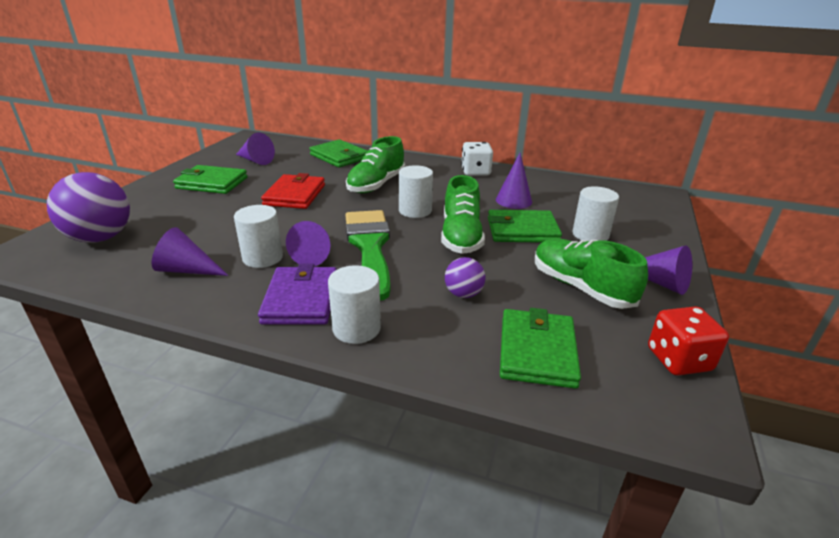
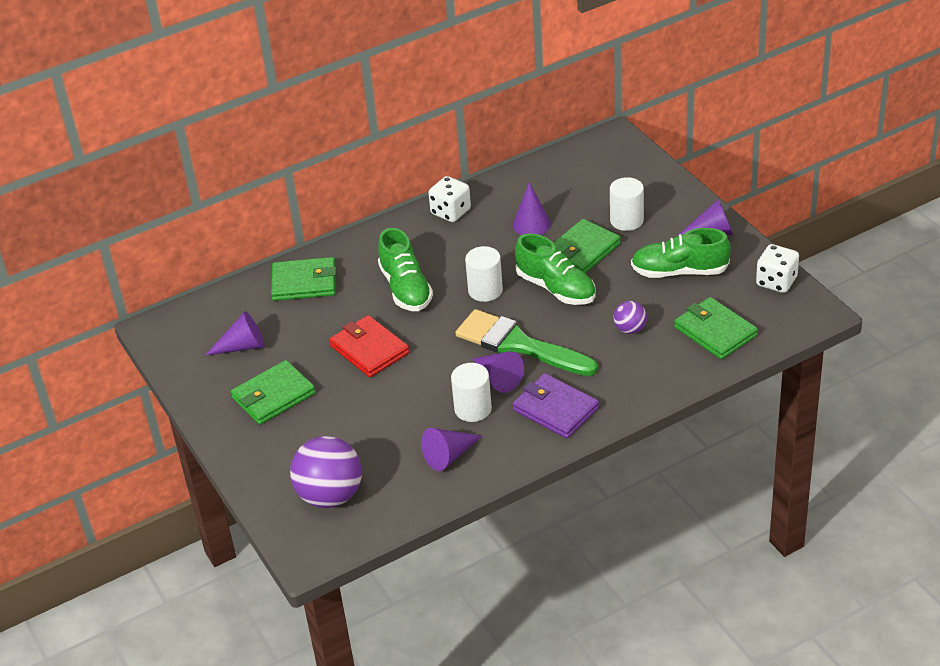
camera: 45 degrees left, 10 degrees up
white cylinder [328,265,381,344] -> none
red dice [648,306,729,375] -> white dice [756,244,799,293]

